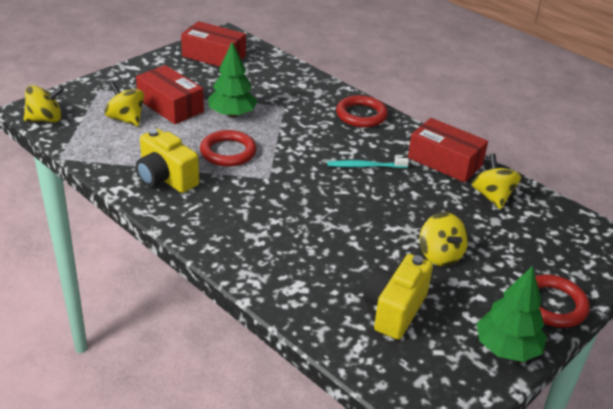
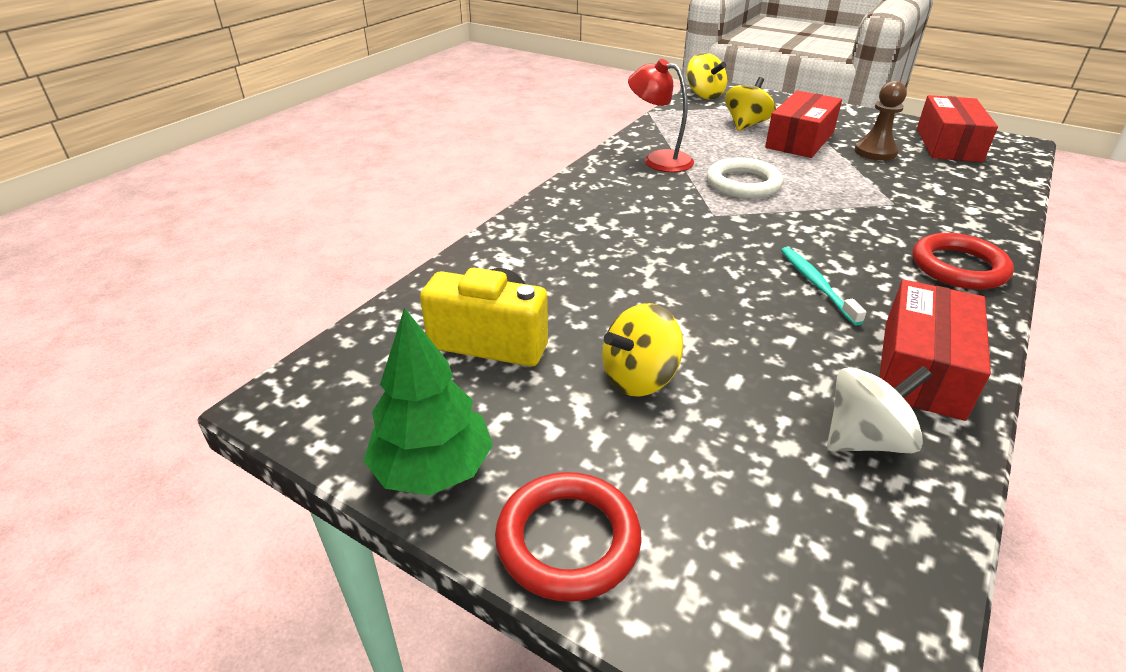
camera: 80 degrees right, 0 degrees up
yellow camera [136,129,199,193] -> red lamp [628,59,694,172]
red ring [200,130,257,167] -> white ring [707,157,783,198]
green tree [208,42,258,118] -> none
yellow spinning top [472,154,521,209] -> white spinning top [827,366,933,453]
none -> brown pawn [854,81,907,161]

